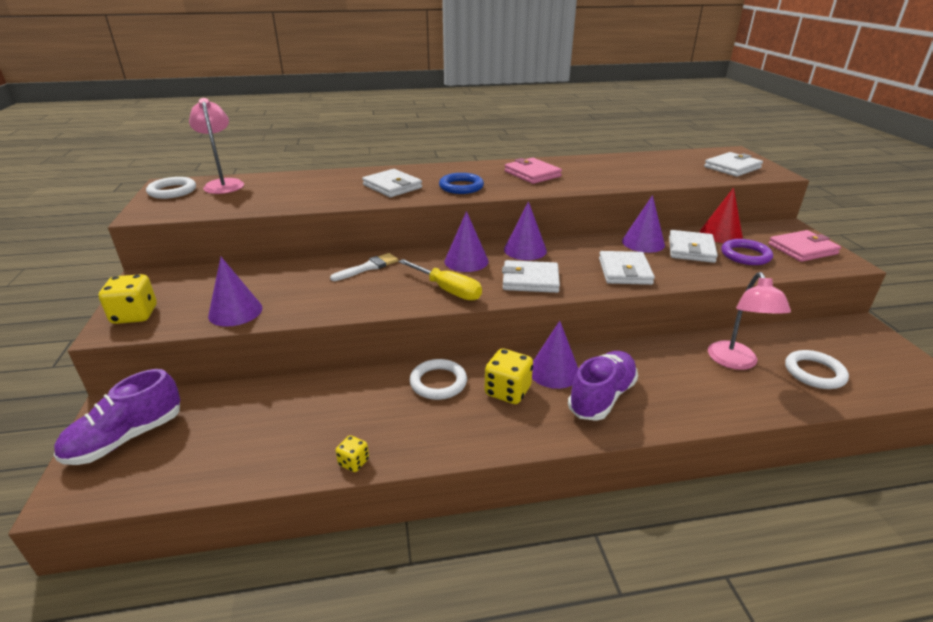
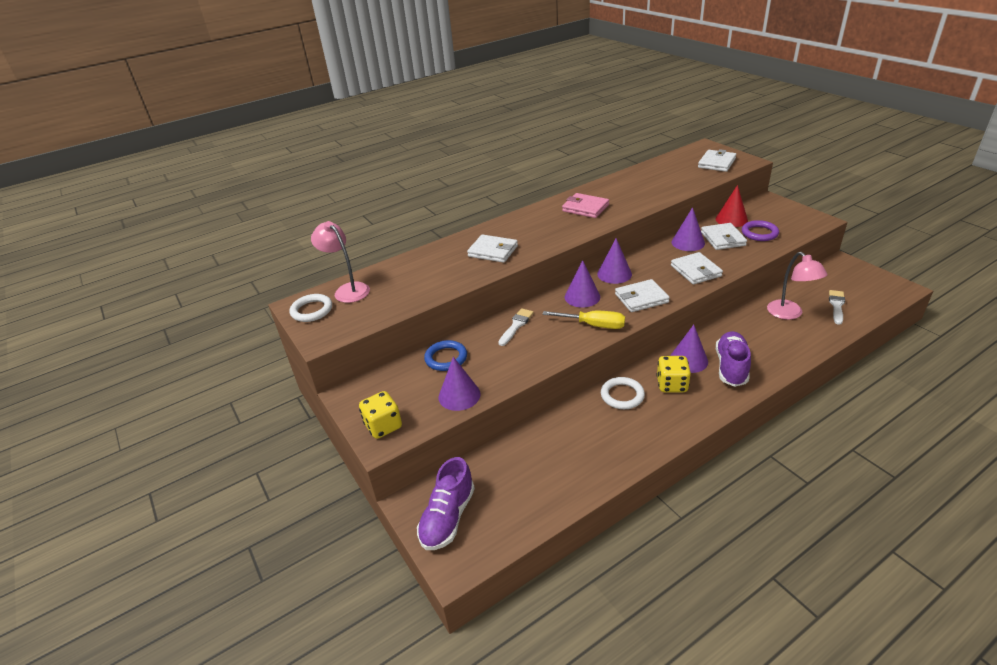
camera: 20 degrees left, 5 degrees up
yellow dice [336,435,369,472] -> none
blue ring [439,173,484,194] -> blue ring moved to [424,340,467,371]
pink wallet [768,230,841,262] -> none
white ring [785,350,849,389] -> white brush [829,290,845,325]

